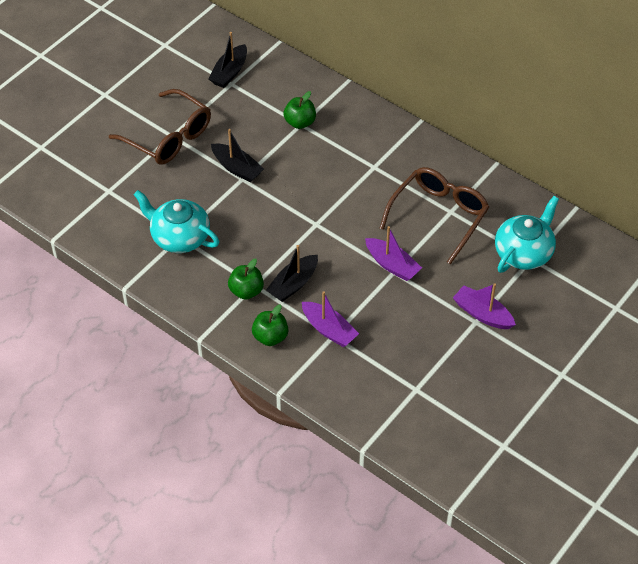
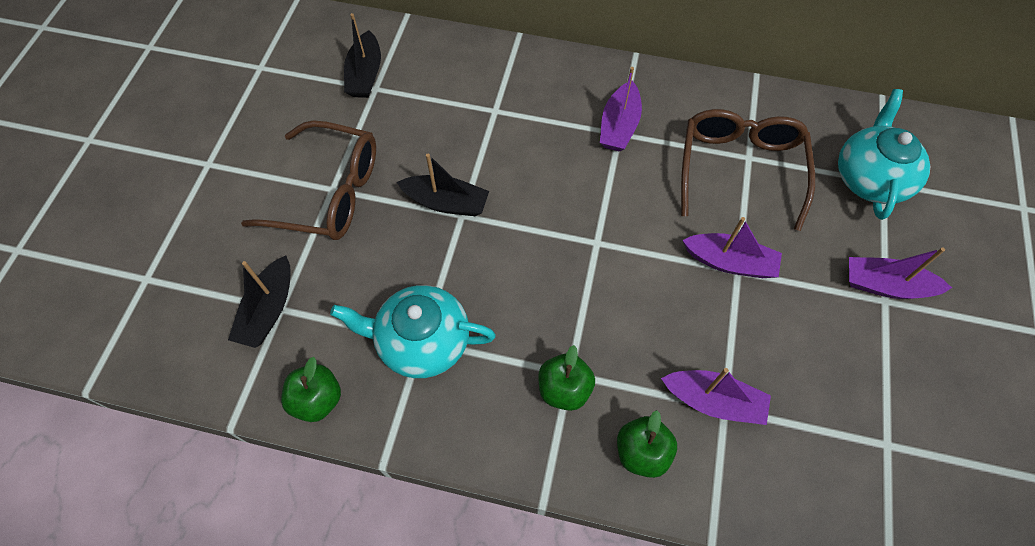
camera: 25 degrees left, 10 degrees up
black boat [266,245,318,302] -> black boat moved to [228,256,291,348]
green apple [284,91,316,129] -> green apple moved to [281,357,341,422]
none -> purple boat [600,67,642,152]

